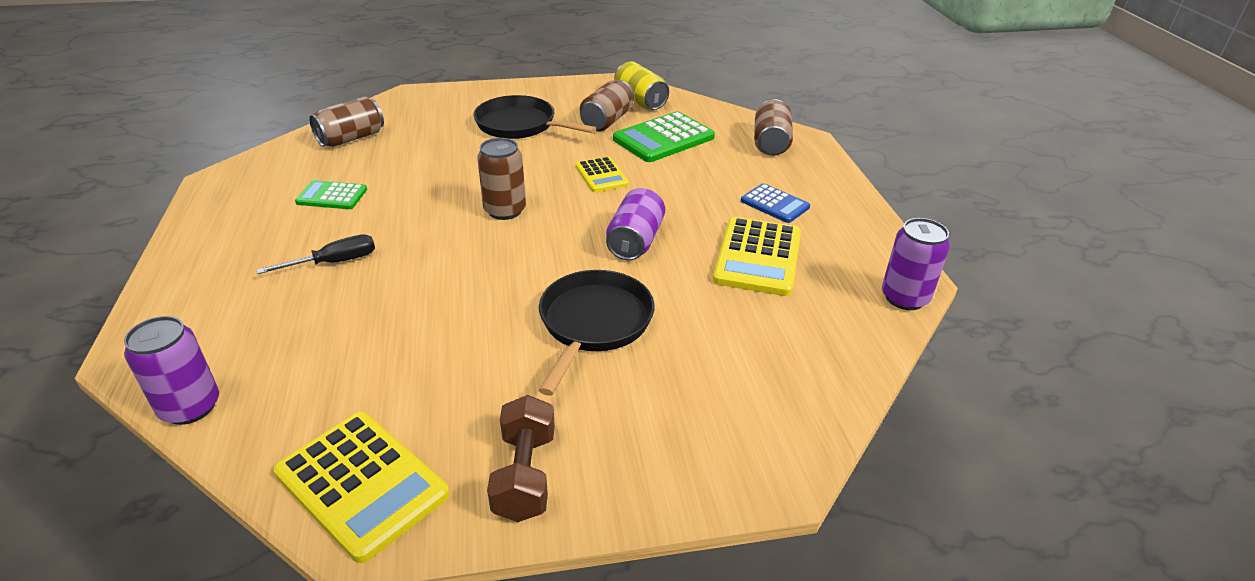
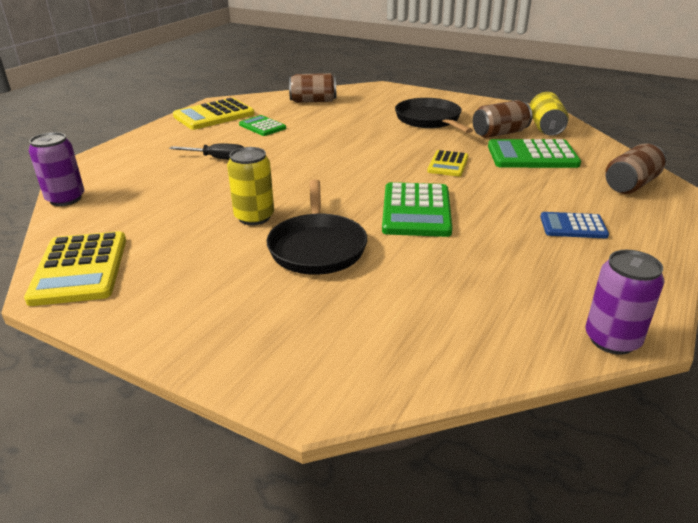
camera: 40 degrees right, 5 degrees down
brown can [477,138,526,220] -> none
brown dumbbell [487,395,555,522] -> none
black pan [539,270,655,396] -> black pan turned 120 degrees clockwise [266,180,367,275]
purple can [606,188,665,260] -> green calculator [382,182,452,237]
yellow calculator [713,217,801,296] -> yellow calculator moved to [173,98,254,130]
blue calculator [741,183,810,223] -> blue calculator turned 105 degrees clockwise [540,212,609,238]
none -> yellow can [227,147,274,225]

